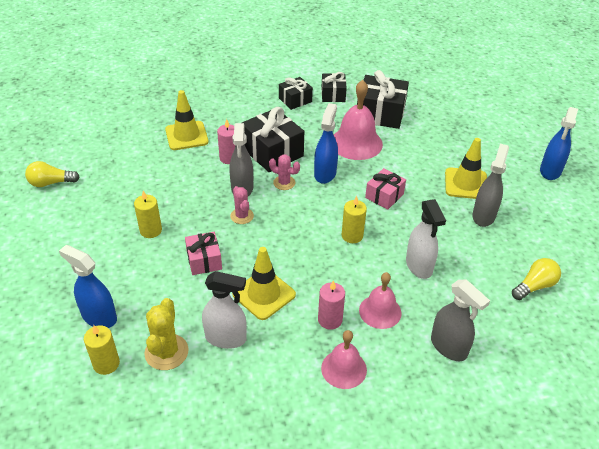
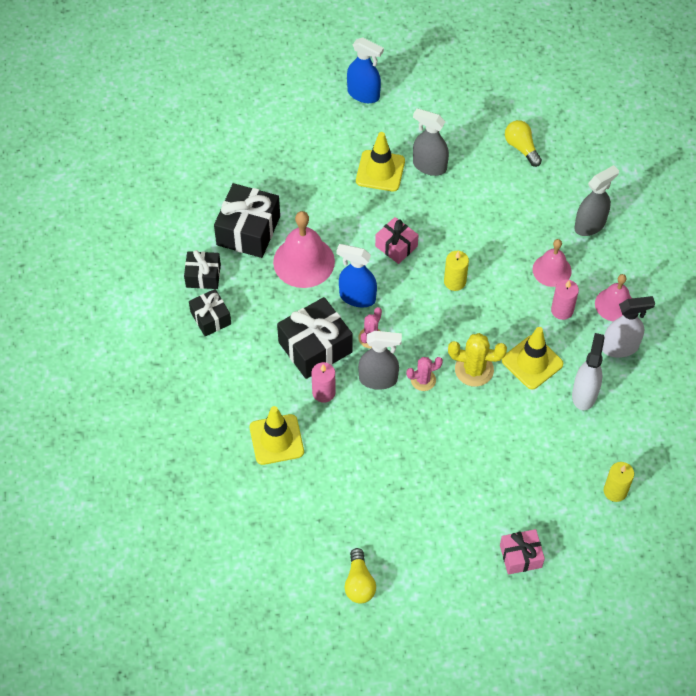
camera: 85 degrees left, 15 degrees up
blue spray bottle [59,245,117,328] -> none
yellow candle [134,191,162,238] -> none
yellow cactus [144,298,189,370] -> yellow cactus moved to [448,333,507,387]
pink gift [185,232,222,275] -> pink gift moved to [500,529,545,575]
white spray bottle [406,199,446,279] -> white spray bottle moved to [602,296,655,358]

